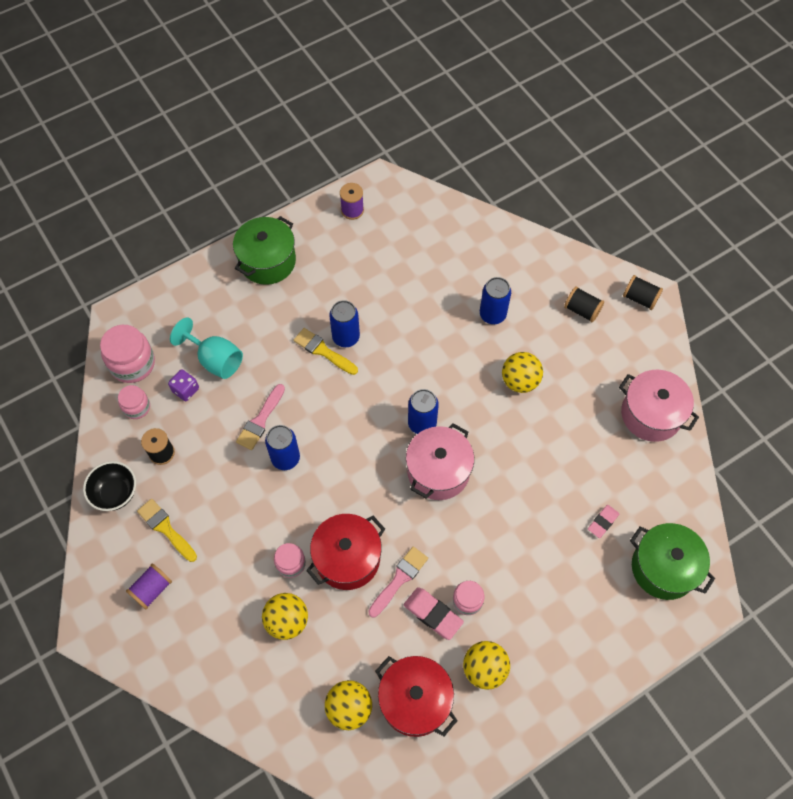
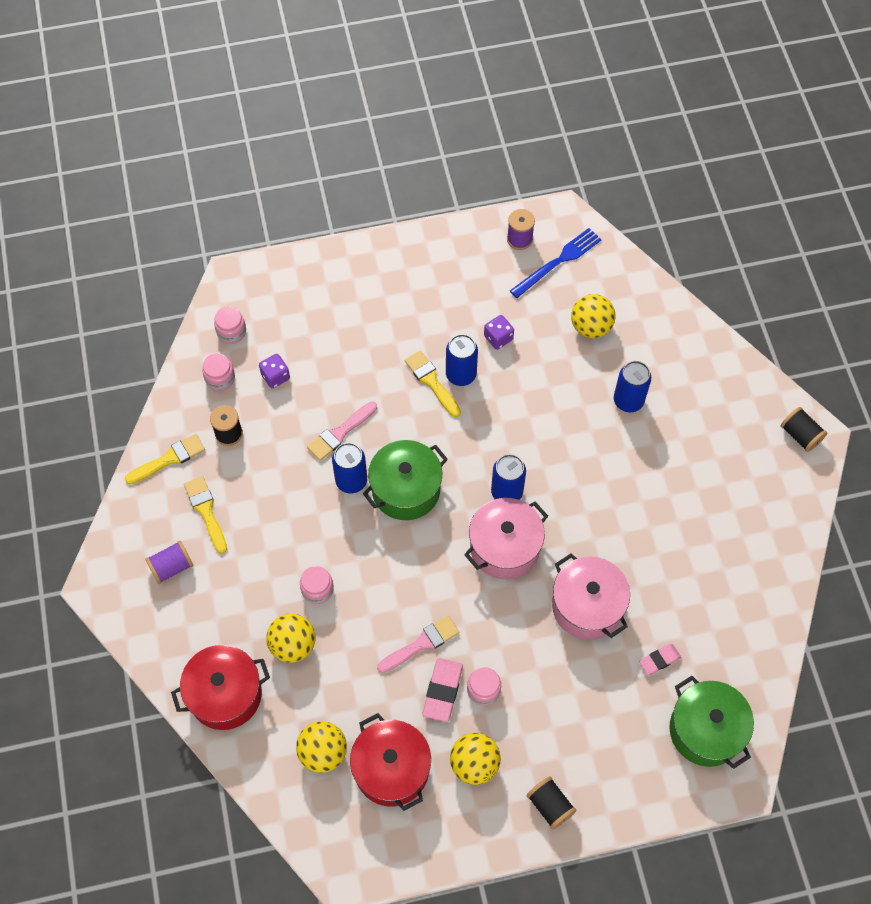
camera: 20 degrees right, 0 degrees up
black bowl [83,461,136,511] -> yellow brush [125,434,205,484]
pink jar [100,325,155,383] -> pink jar [214,306,246,344], size x0.59
turquoise goblet [170,317,243,379] -> none
green pot [233,216,296,285] -> green pot moved to [363,440,448,520]
red pot [306,514,385,590] -> red pot moved to [171,645,270,730]
pink eraser [404,587,464,640] -> pink eraser turned 45 degrees clockwise [423,658,463,722]
yellow ball [502,352,543,393] -> yellow ball moved to [571,294,615,338]
black spool [564,286,604,322] -> black spool moved to [526,776,576,830]
pink pot [619,370,699,442] -> pink pot moved to [552,553,630,640]
none -> purple dice [484,315,514,350]
none -> blue fork [510,228,602,298]

